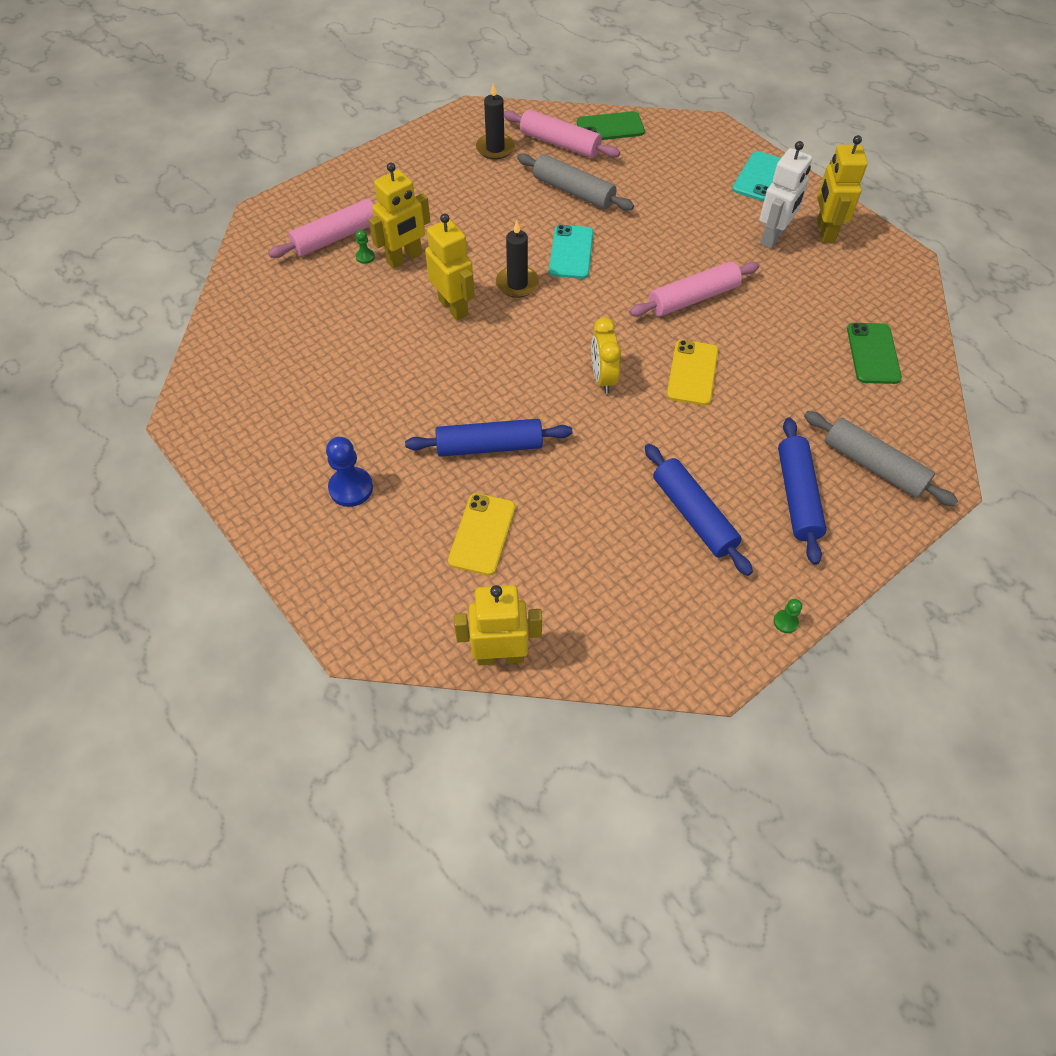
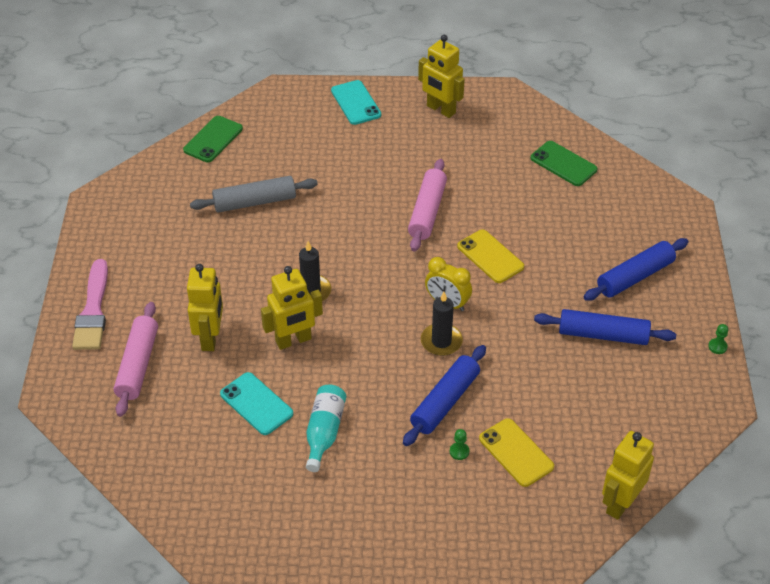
camera: 50 degrees left, 10 degrees down
blue pawn [326,437,373,507] -> none
green pawn [355,230,375,264] -> green pawn moved to [450,429,469,460]
yellow robot [425,213,475,321] -> yellow robot turned 150 degrees clockwise [261,266,323,350]
black candle [476,83,515,160] -> black candle moved to [421,292,463,356]
pink rolling pin [504,109,620,158] -> none
turquoise phone [549,225,594,279] -> turquoise phone moved to [220,372,293,435]
white robot [759,141,812,249] -> none
blue rolling pin [778,418,827,565] -> blue rolling pin turned 75 degrees counterclockwise [584,238,688,301]
grey rolling pin [804,411,958,506] -> none
none -> pink brush [72,259,108,350]
none -> turquoise bottle [306,384,346,472]

